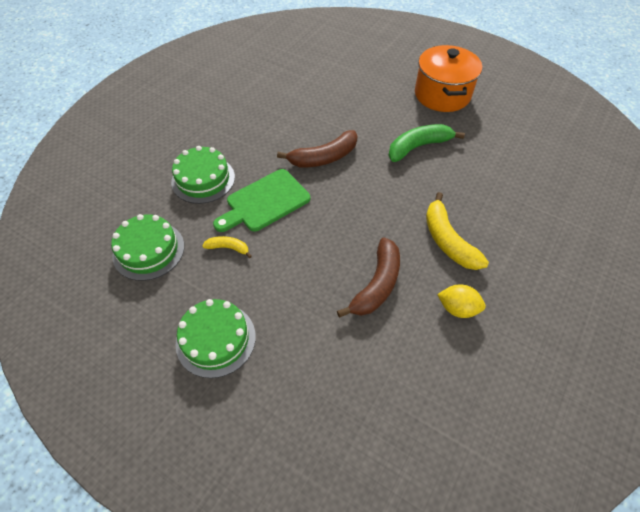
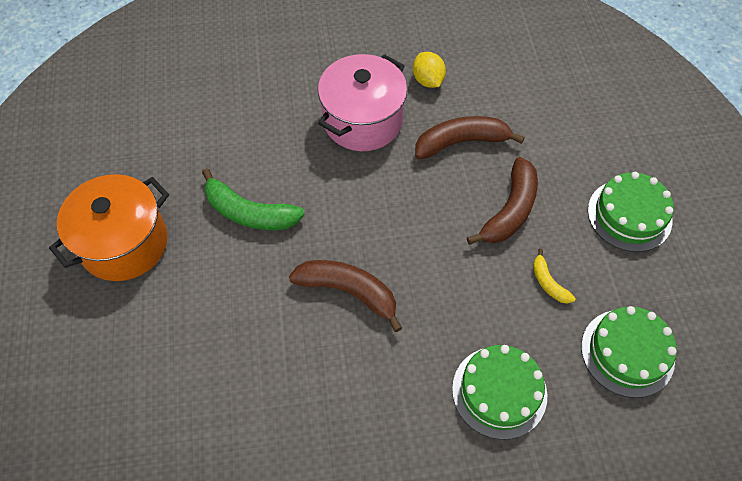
camera: 130 degrees left, 5 degrees up
green cutting board [213,169,310,232] -> none
yellow banana [426,192,489,270] -> pink pot [318,54,407,151]
none -> brown banana [467,157,538,245]

